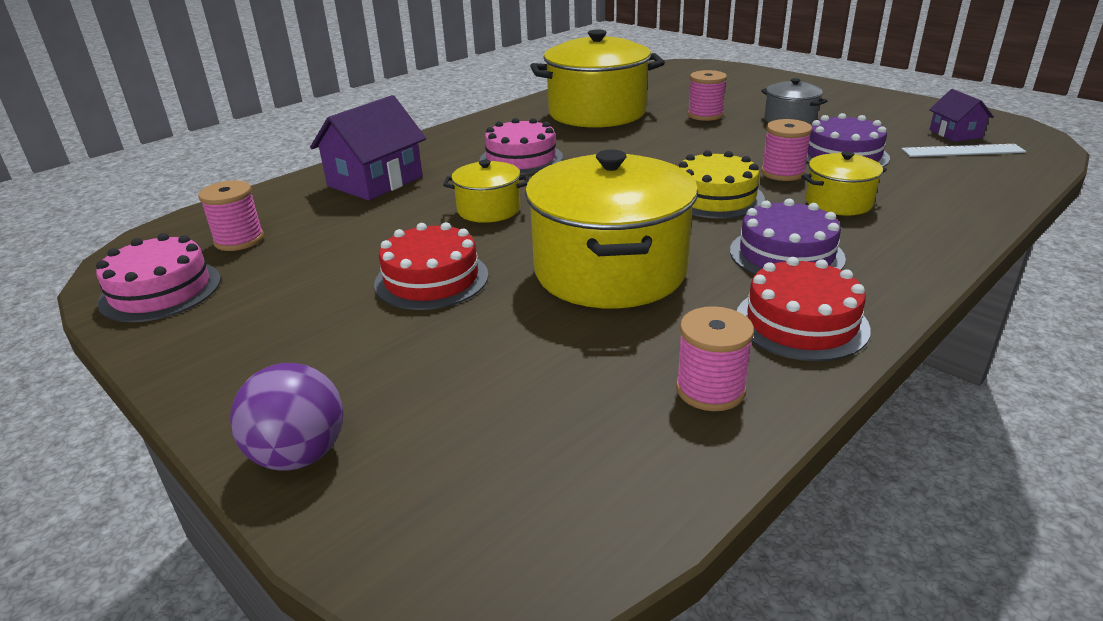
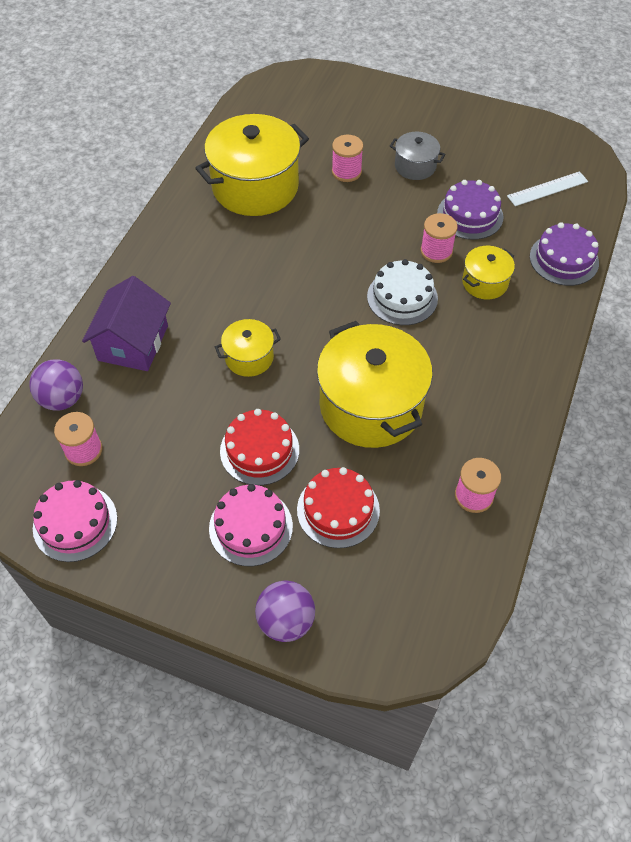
camera: 25 degrees left, 25 degrees up
pink cake [480,118,563,175] -> pink cake moved to [209,484,293,566]
yellow cake [678,150,765,219] -> white cake [367,259,438,325]
purple cake [730,199,846,275] -> purple cake moved to [530,222,599,286]
red cake [737,257,871,361] -> red cake moved to [297,467,380,548]
purple house [929,89,994,142] -> none
none -> purple ball [29,359,83,411]

